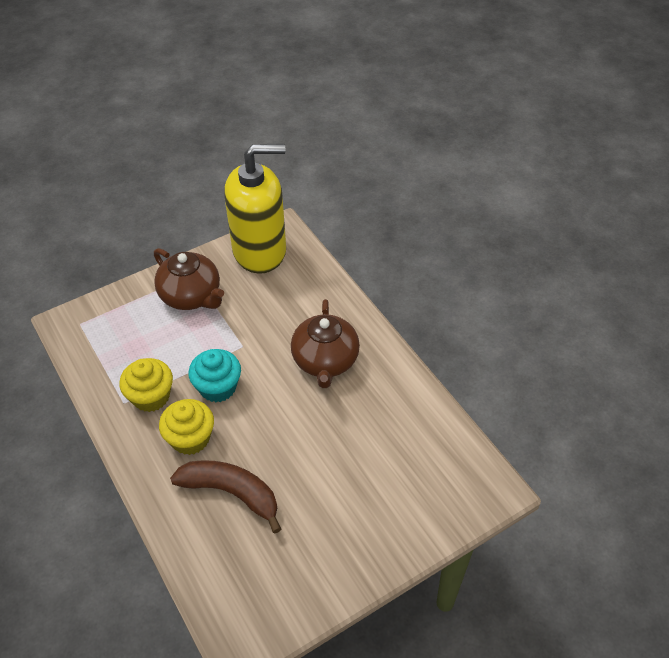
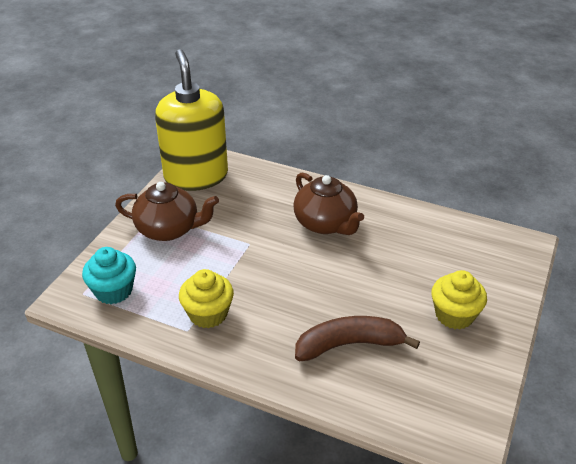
camera: 35 degrees left, 10 degrees down
yellow cupcake [159,399,214,455] -> yellow cupcake moved to [431,270,487,329]
turquoise cupcake [188,349,241,402] -> turquoise cupcake moved to [82,247,136,304]
yellow soap dispenser [224,144,286,274] -> yellow soap dispenser turned 60 degrees counterclockwise [155,49,228,191]

